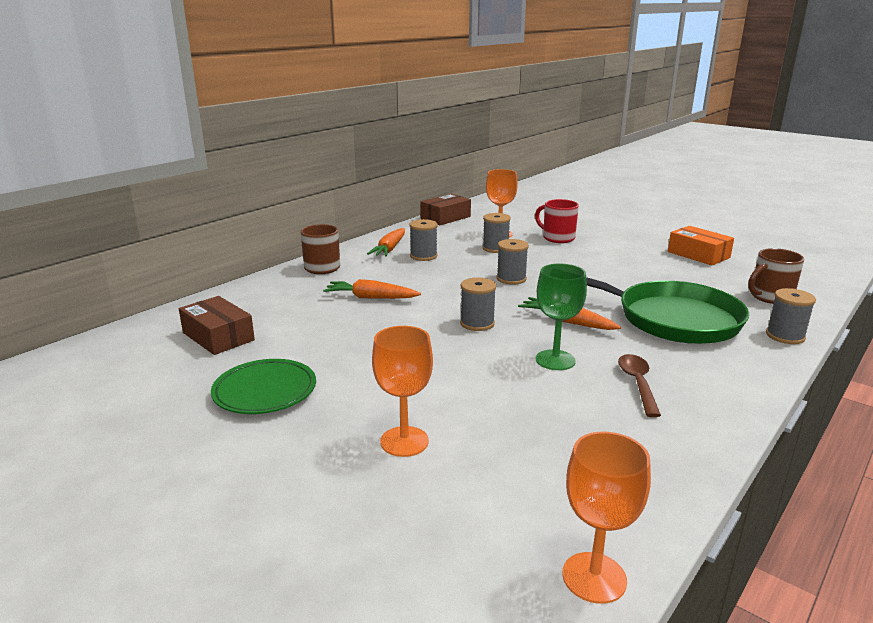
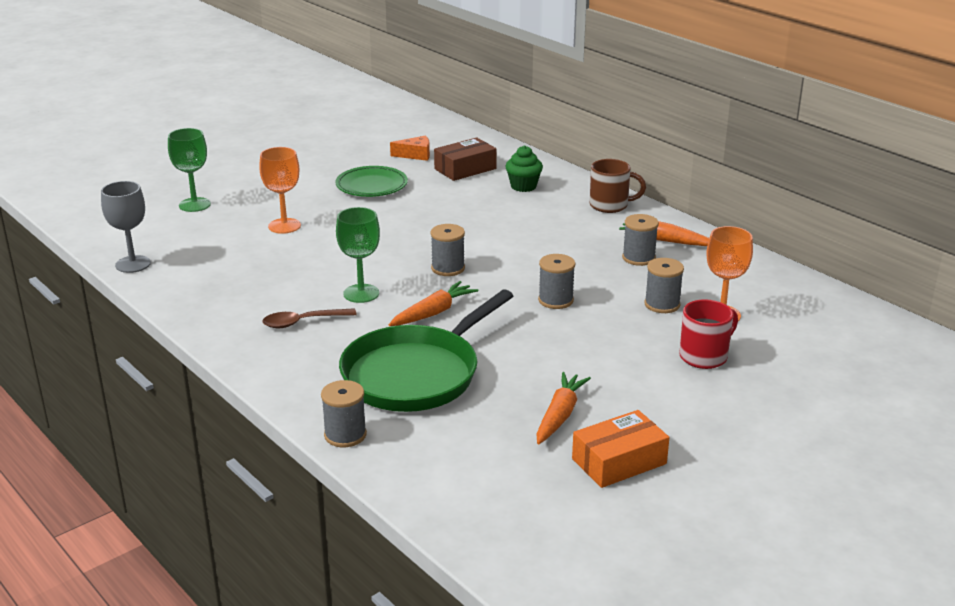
camera: 100 degrees right, 5 degrees up
orange carrot [323,279,421,299] -> orange carrot moved to [536,372,591,444]
brown box [420,194,471,225] -> none
orange goblet [562,432,651,604] -> grey goblet [101,181,151,273]
brown spoon [618,354,661,417] -> brown spoon turned 150 degrees clockwise [263,308,357,328]
brown mug [748,248,804,304] -> none
none -> green goblet [168,128,211,212]
none -> orange cheese [390,136,430,161]
none -> green cupcake [506,145,543,192]

